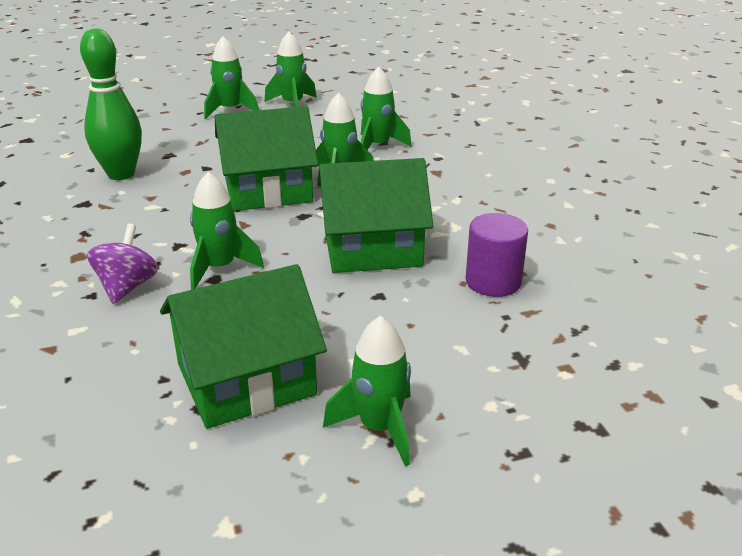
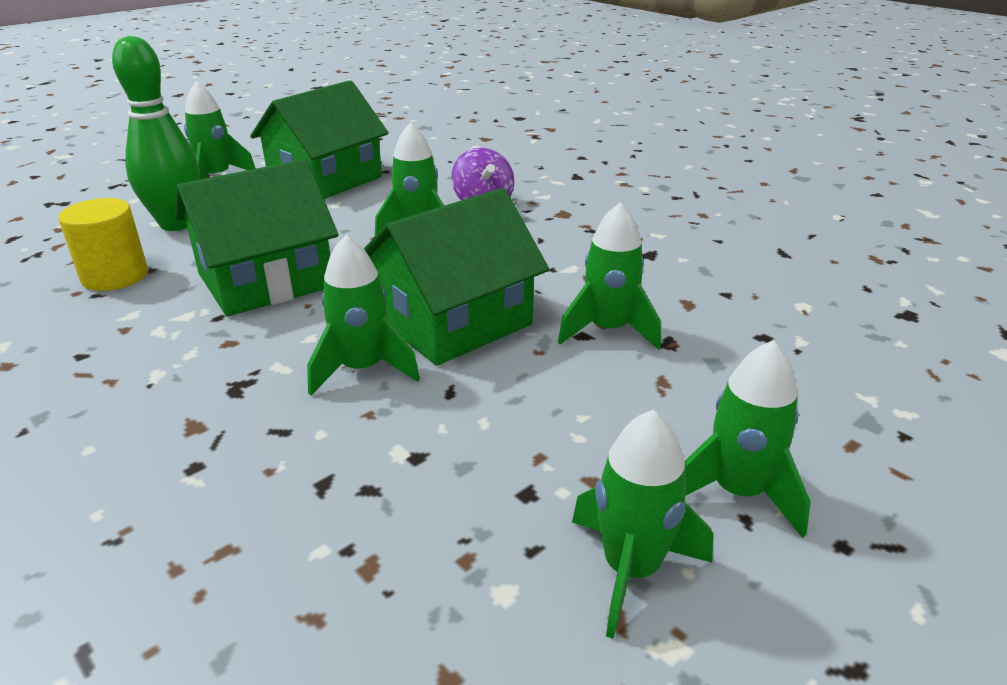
camera: 155 degrees right, 0 degrees up
green bowling pin [80,28,142,180] -> green bowling pin moved to [112,36,200,231]
green rocket [361,66,412,150] -> green rocket moved to [558,202,661,350]
purple cylinder [466,213,528,297] -> yellow cylinder [58,198,148,291]

